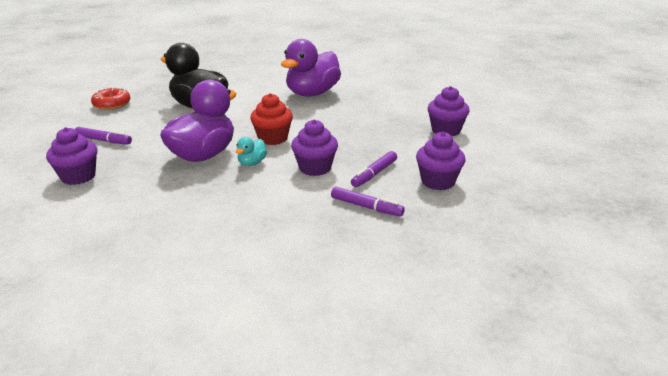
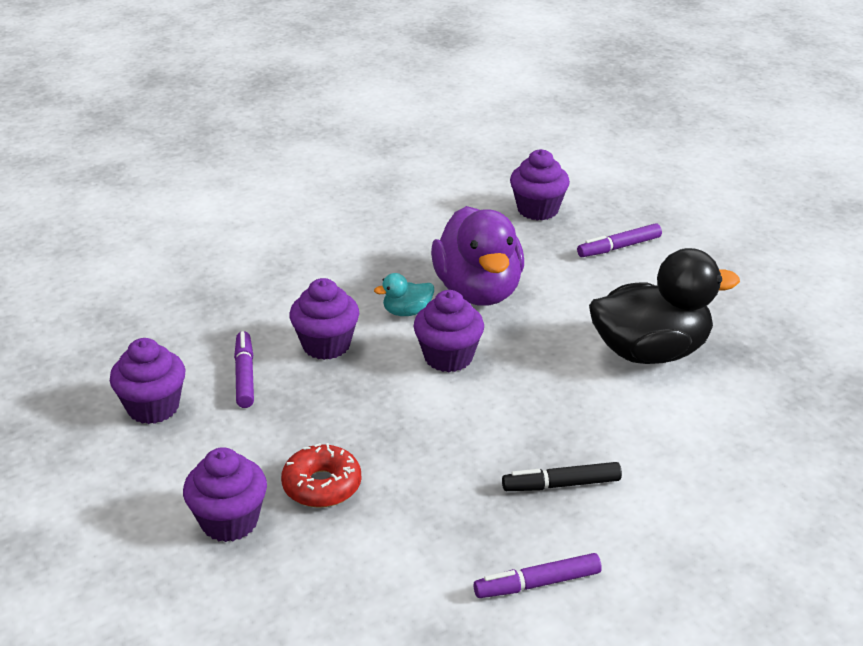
camera: 135 degrees right, 5 degrees up
red donut [91,87,130,110] -> red donut moved to [281,443,361,508]
turquoise duck [236,137,267,166] -> turquoise duck turned 90 degrees counterclockwise [374,273,434,316]
red cupcake [250,93,293,145] -> purple cupcake [413,290,484,372]
purple duck [281,39,341,96] -> black marker [502,462,622,491]
purple marker [331,187,405,217] -> purple marker moved to [473,553,602,598]

